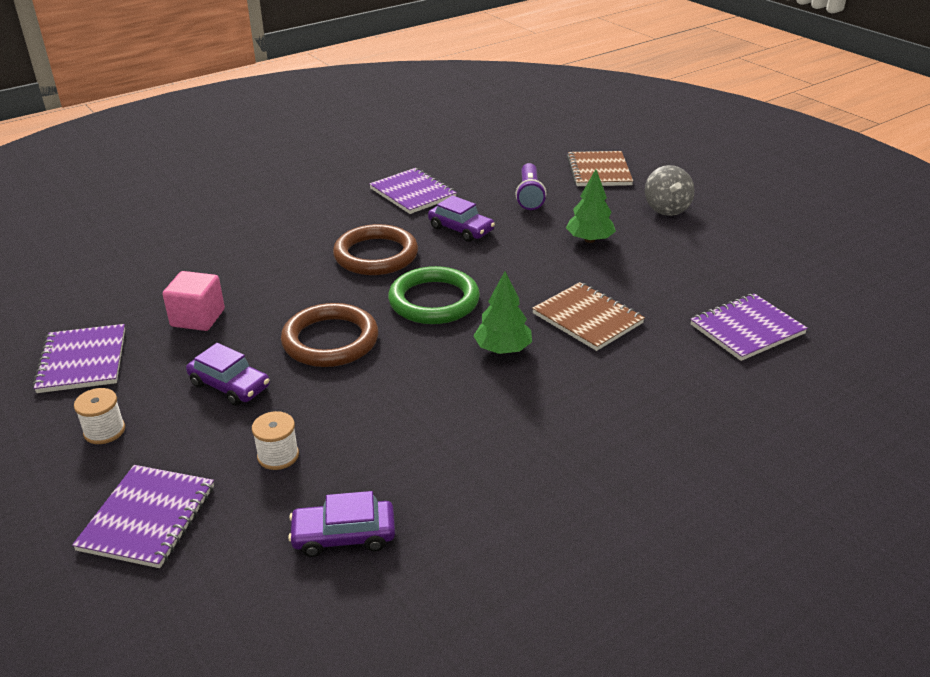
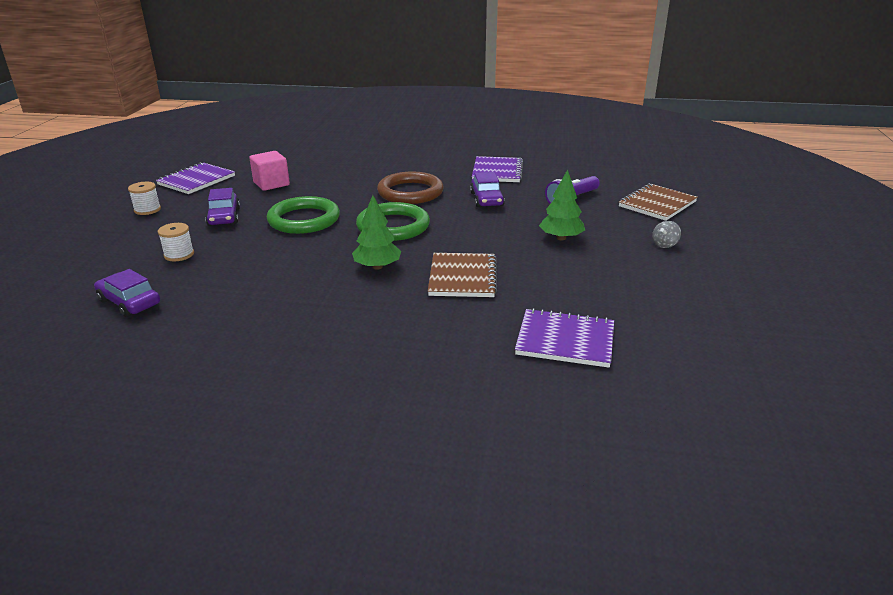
camera: 45 degrees right, 5 degrees down
purple notebook [72,465,214,568] -> none
brown ring [281,303,378,367] -> green ring [267,196,340,234]
grey spinning top [645,165,695,216] -> grey spinning top [652,221,681,248], size x0.57

